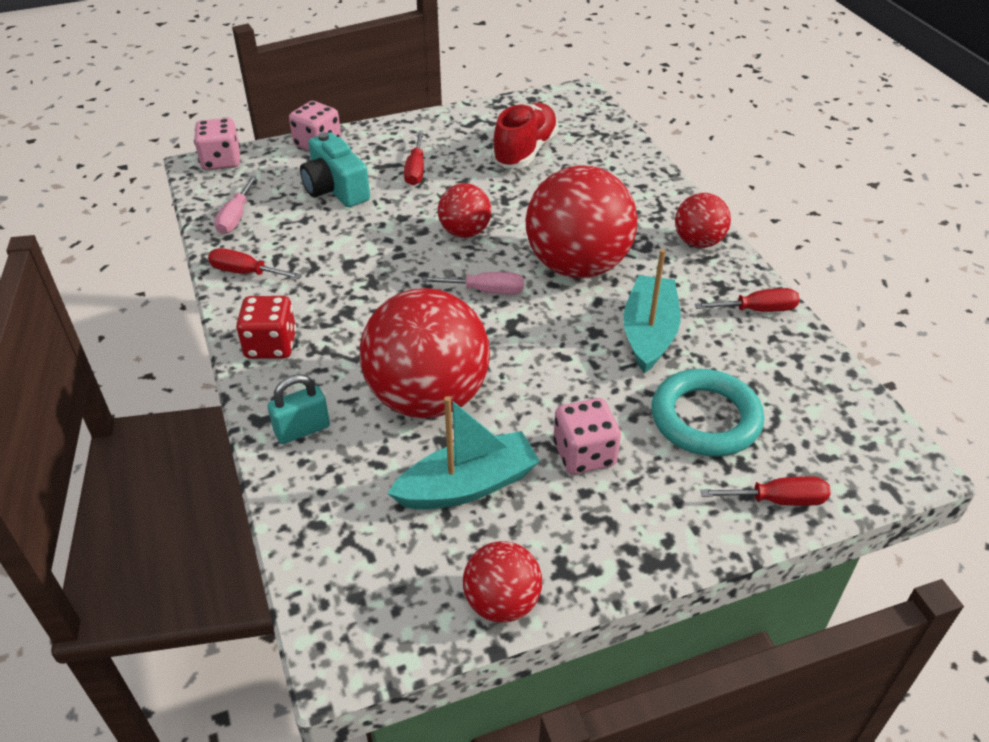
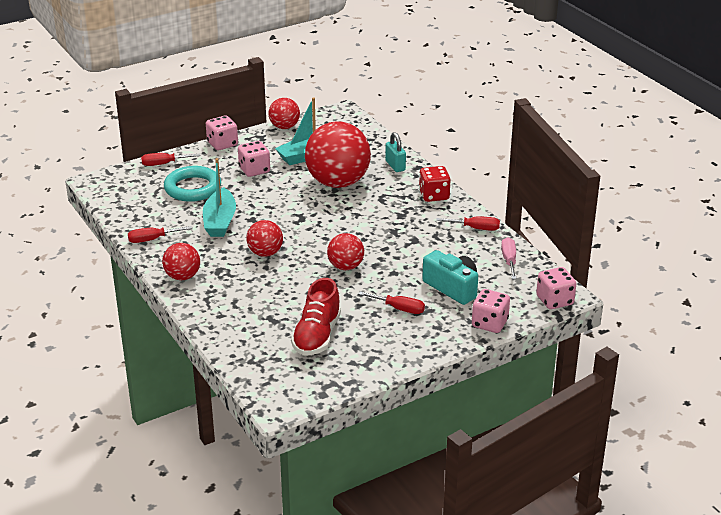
camera: 170 degrees right, 10 degrees down
turquoise padlock [268,374,330,444] -> turquoise padlock turned 75 degrees counterclockwise [385,132,406,172]
red screwdriver [404,133,424,185] -> red screwdriver turned 120 degrees clockwise [358,291,425,314]
pink screwdriver [422,272,524,294] -> none
red ball [526,165,637,278] -> red ball [246,220,283,257], size x0.51
none -> pink dice [206,115,238,150]

